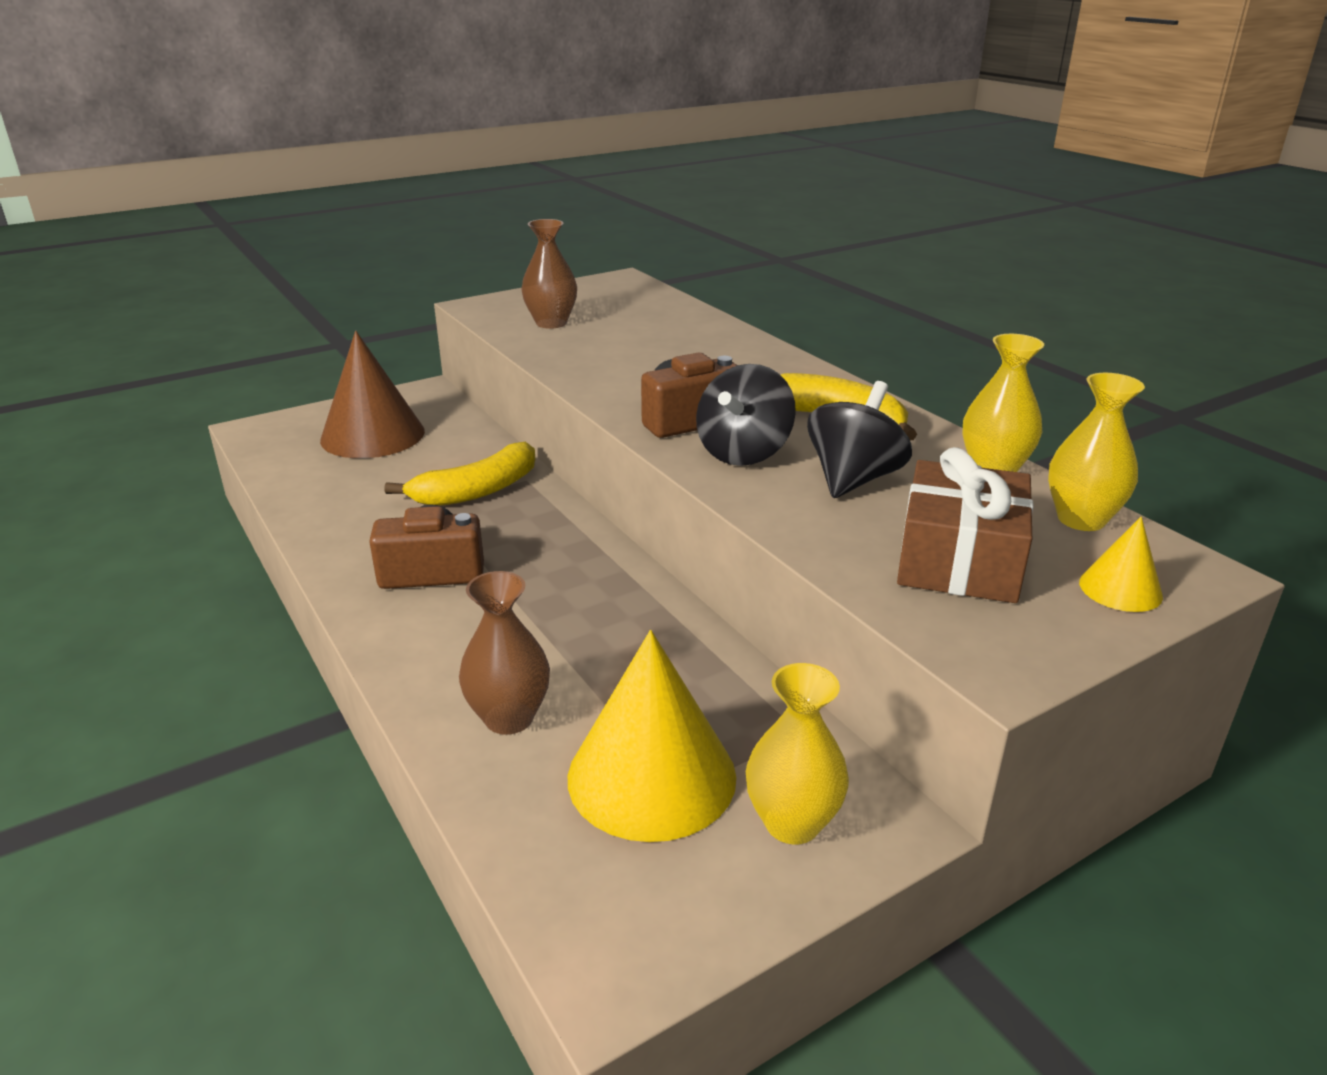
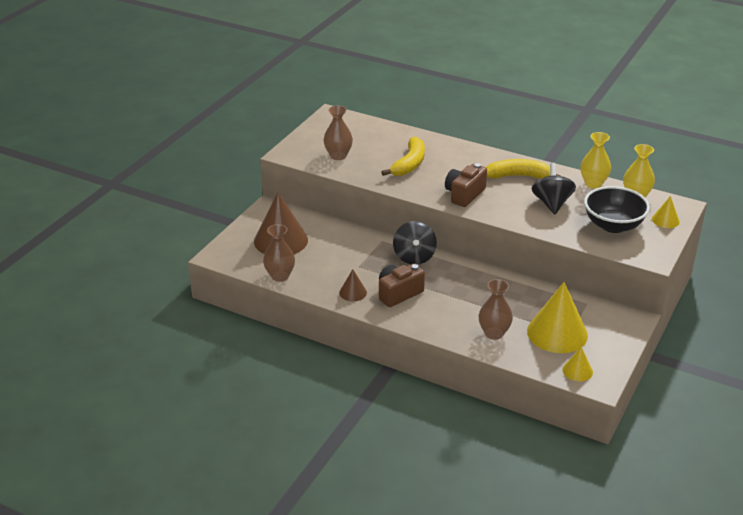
camera: 30 degrees left, 5 degrees up
yellow banana [384,442,535,506] -> yellow banana moved to [381,136,425,176]
black spinning top [696,364,796,466] -> black spinning top moved to [393,221,437,265]
yellow vase [746,663,849,844] -> none
brown gift [897,447,1033,603] -> black bowl [584,186,650,233]
none -> brown vase [263,224,295,282]
none -> brown cone [339,269,367,301]
none -> yellow cone [562,346,593,381]

